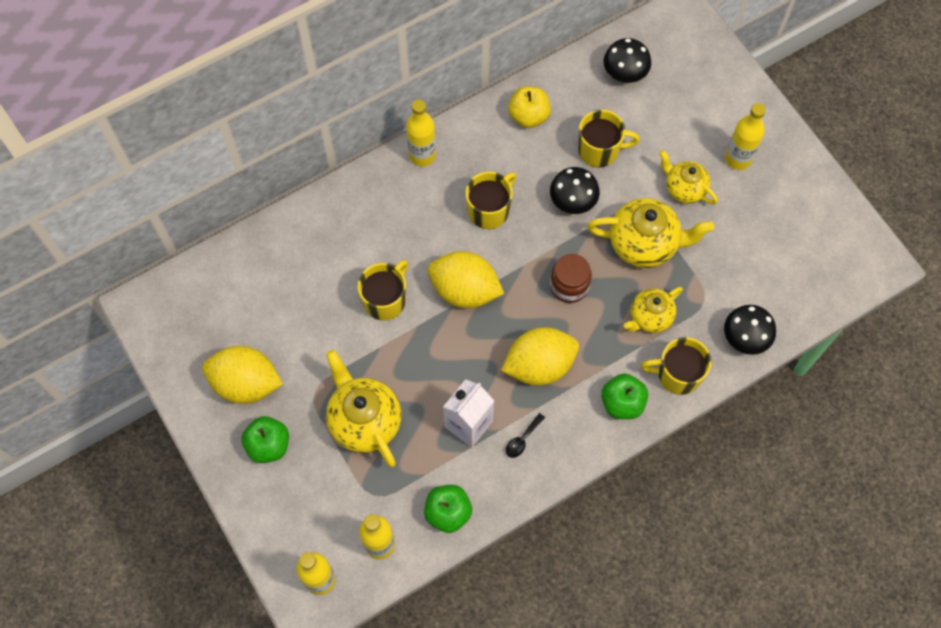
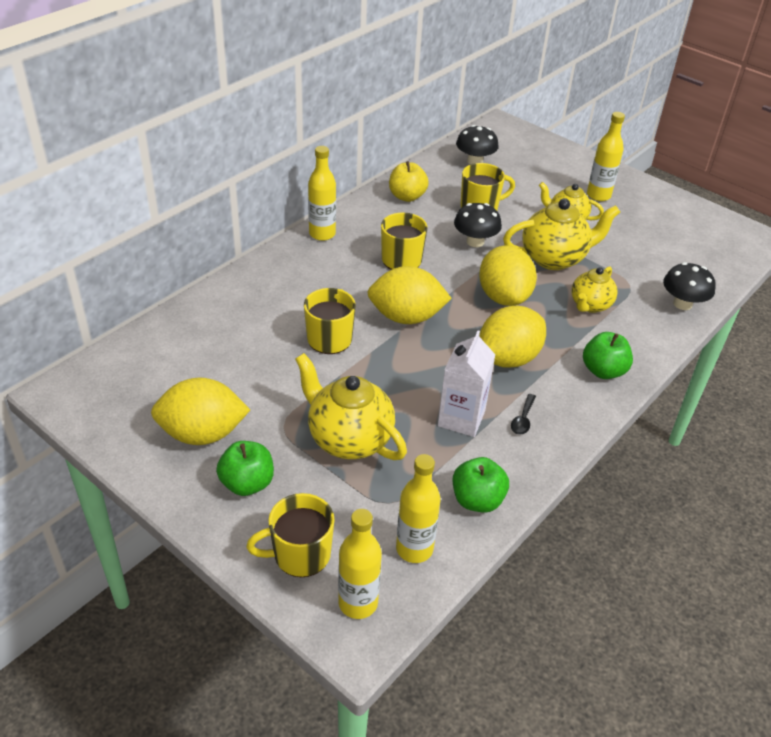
camera: 20 degrees left, 25 degrees down
brown jar [550,254,592,303] -> yellow lemon [479,245,537,306]
yellow mug [641,337,711,395] -> yellow mug moved to [246,493,335,577]

